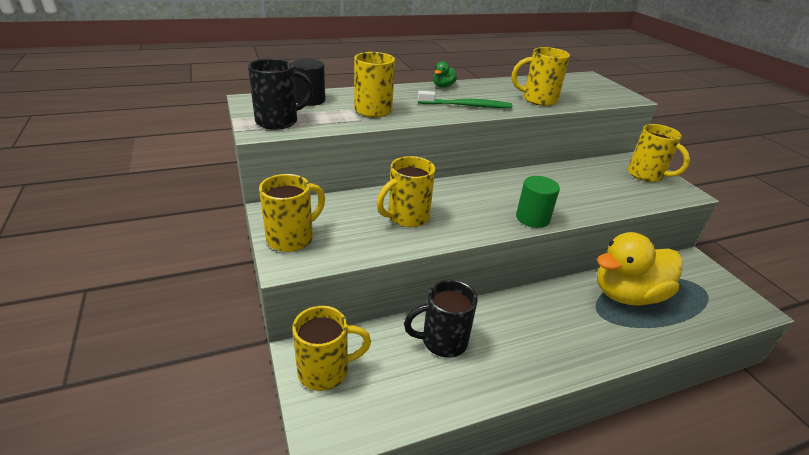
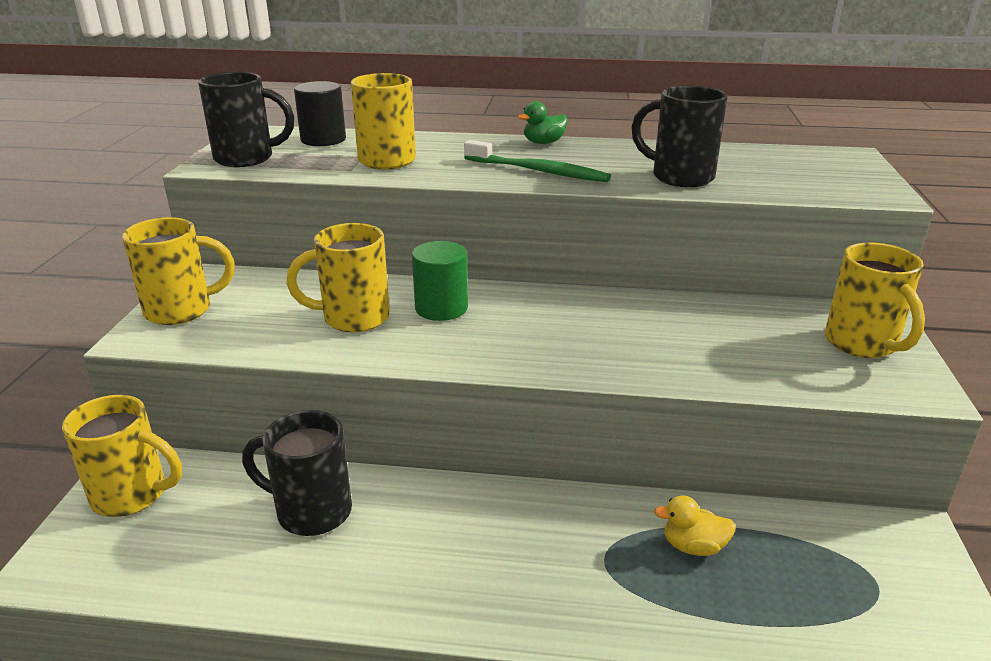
camera: 30 degrees right, 5 degrees down
yellow mug [512,47,570,106] -> black mug [631,85,728,187]
green cylinder [516,176,560,228] -> green cylinder moved to [412,241,468,321]
yellow duck [597,232,683,306] -> yellow duck [654,495,736,556], size x0.40

